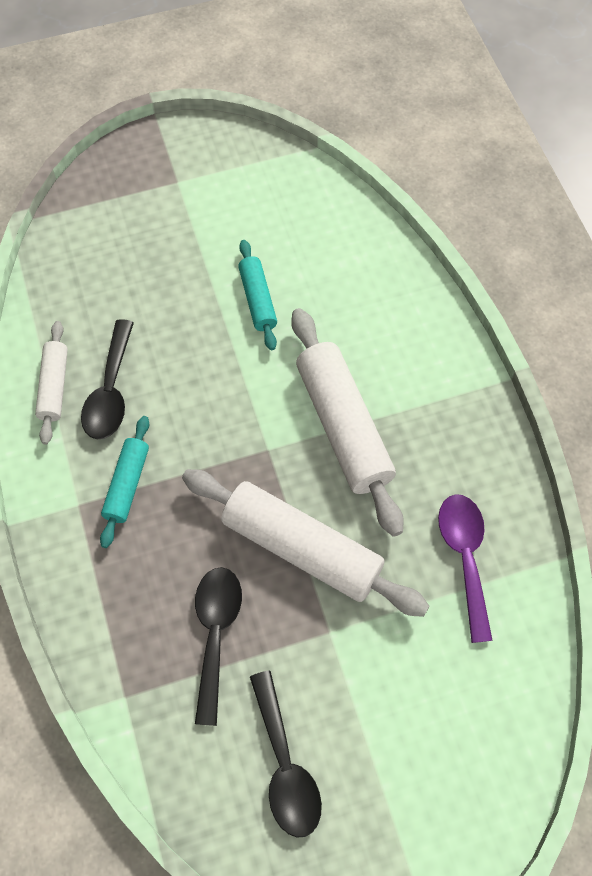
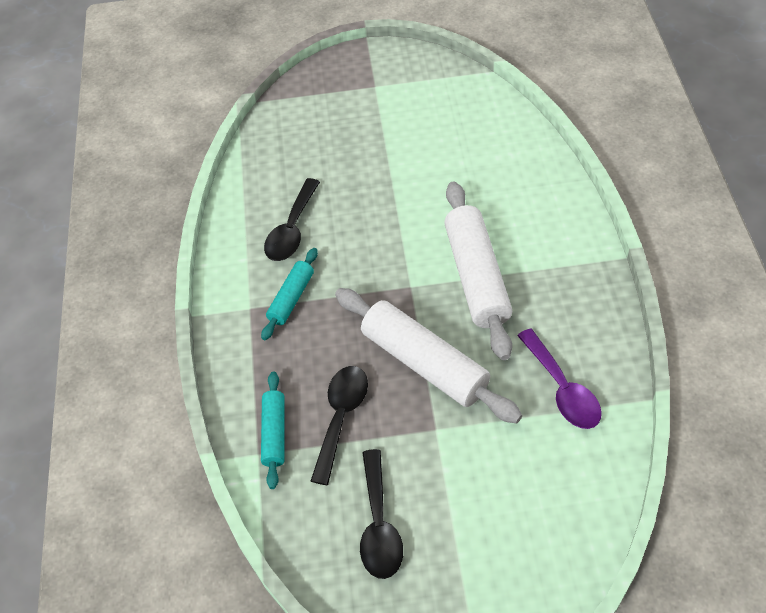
camera: 15 degrees right, 10 degrees down
white rolling pin [35,321,68,445] -> none
turquoise rolling pin [238,240,277,350] -> turquoise rolling pin moved to [261,371,285,489]
purple spoon [438,494,493,643] -> purple spoon turned 150 degrees clockwise [517,328,602,429]

